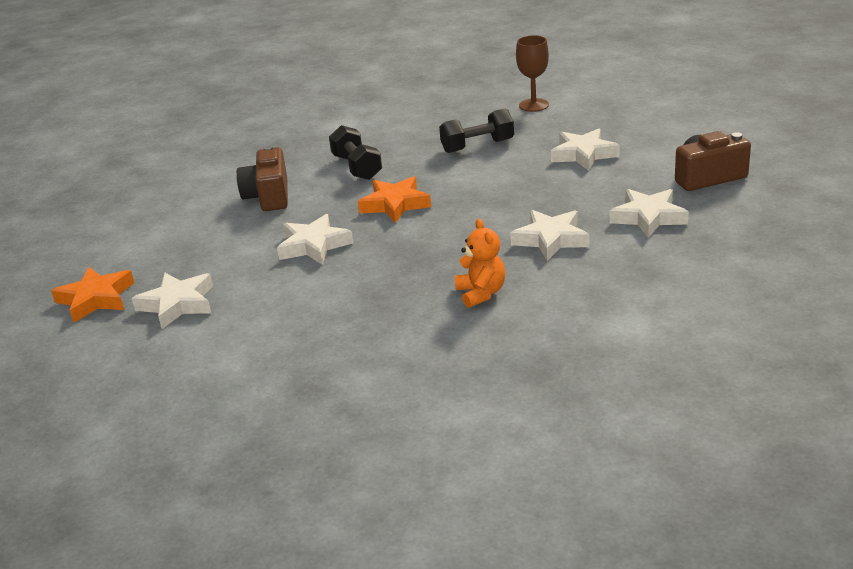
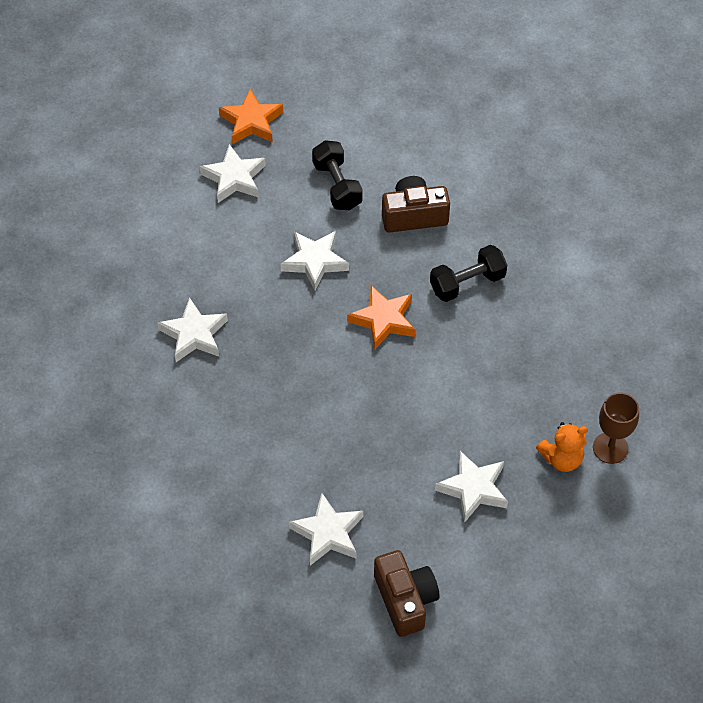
camera: 85 degrees right, 25 degrees up
black dumbbell [439,108,514,153] -> black dumbbell moved to [312,140,363,210]
orange teddy bear [455,219,505,308] -> orange teddy bear moved to [536,422,588,472]
white star [510,210,589,261] -> white star moved to [157,297,228,362]

